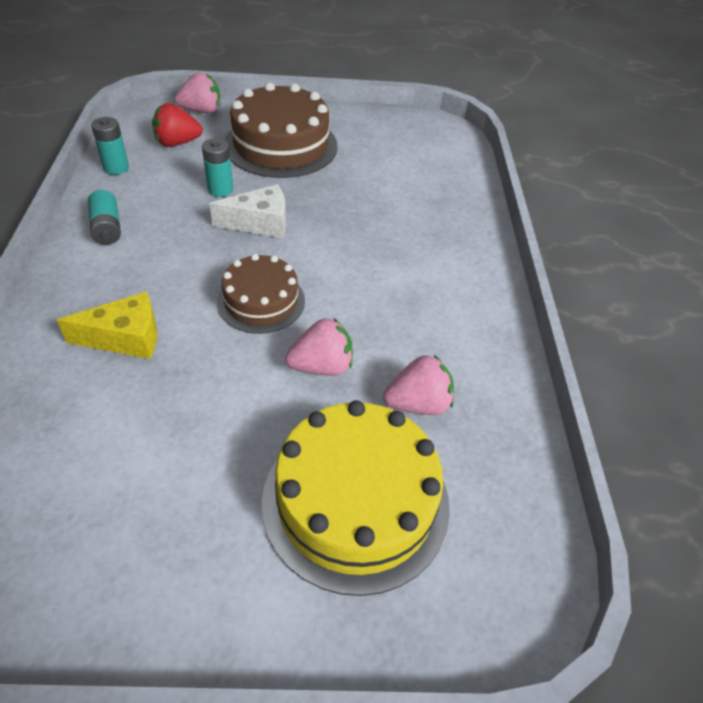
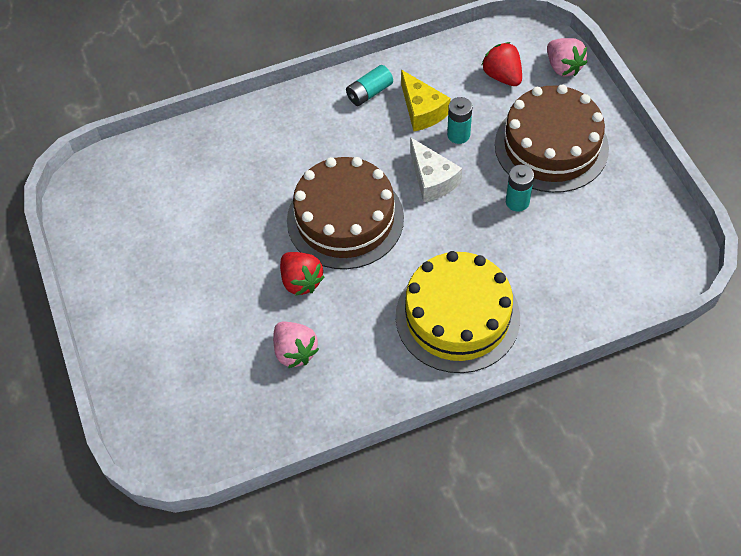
camera: 75 degrees right, 10 degrees up
yellow cheese [57,292,157,359] -> yellow cheese moved to [401,70,451,131]
turquoise battery [91,117,129,175] -> turquoise battery moved to [506,165,534,212]
brown cake [217,254,305,334] -> brown cake [287,157,404,269], size x1.67
yellow cake [262,400,450,596] -> yellow cake moved to [396,251,520,373]
pink strawberry [285,318,353,376] -> red strawberry [280,252,324,296]

